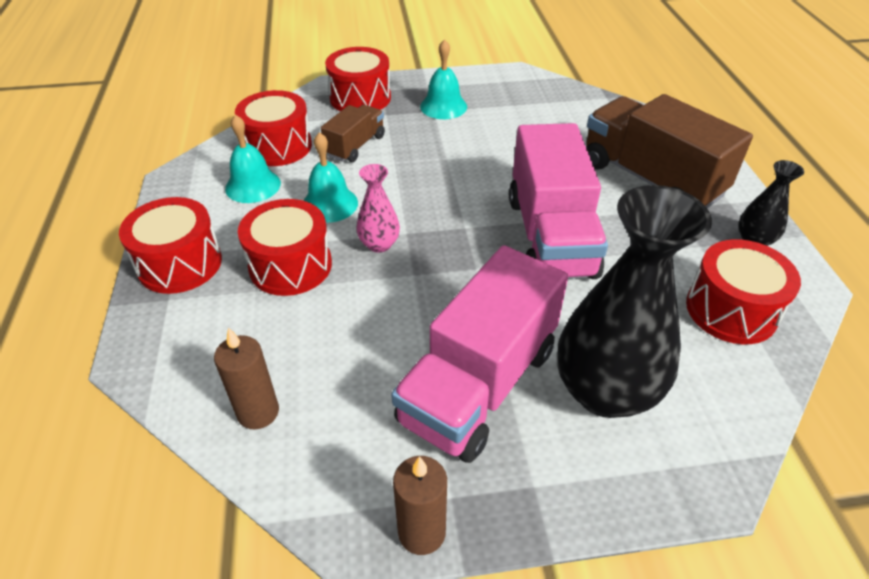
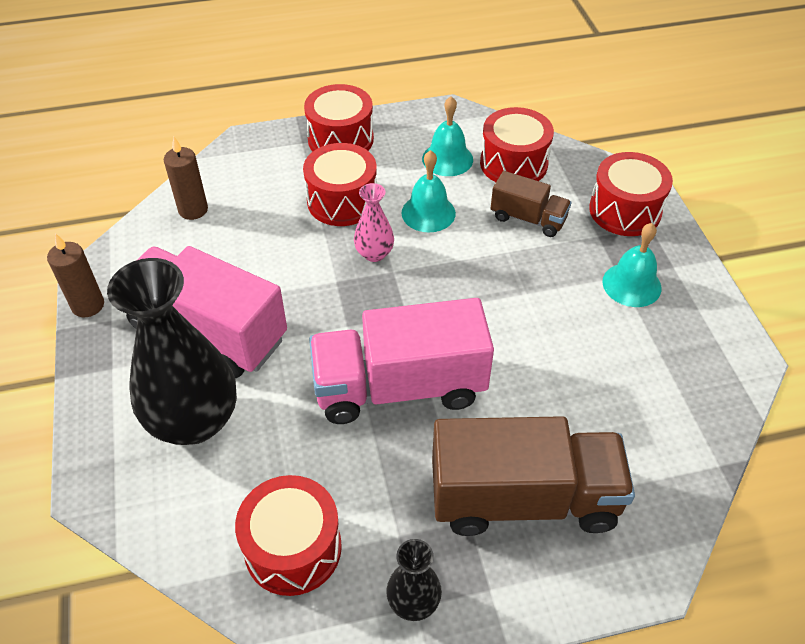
camera: 85 degrees right, 5 degrees up
brown truck [586,94,753,208] -> brown truck turned 45 degrees clockwise [432,416,635,536]

